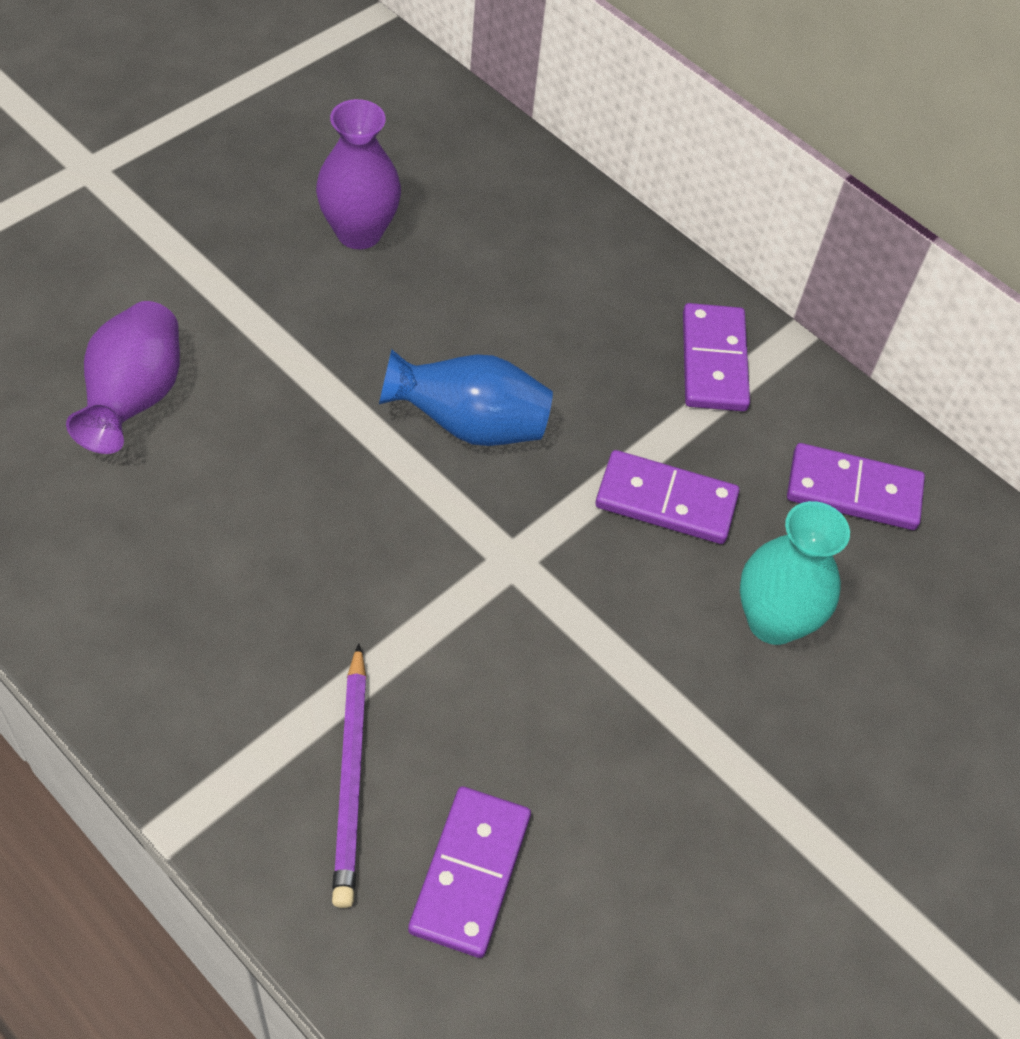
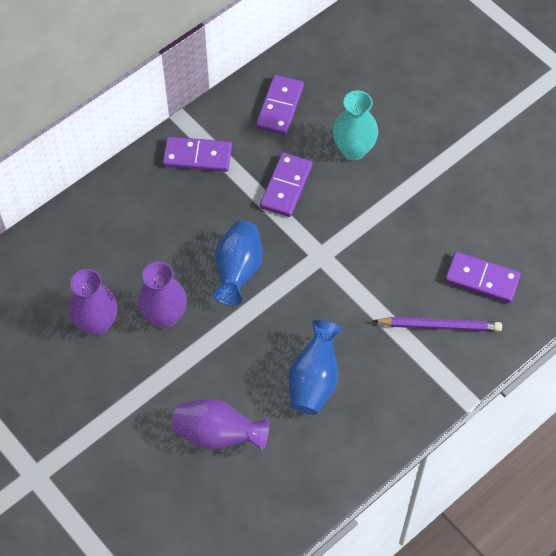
camera: 80 degrees left, 5 degrees up
none -> purple vase [138,262,187,328]
none -> blue vase [288,320,342,415]

